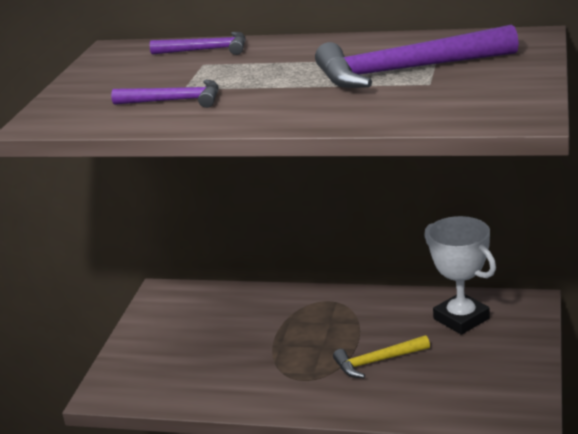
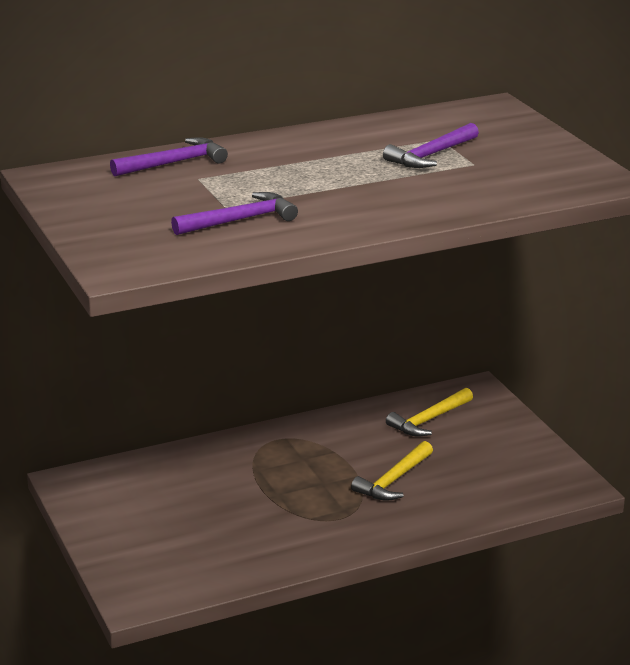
camera: 40 degrees left, 0 degrees up
purple hammer [315,24,519,88] -> purple hammer [383,123,479,168], size x0.55
white trophy [424,216,496,335] -> yellow hammer [386,388,473,437]

